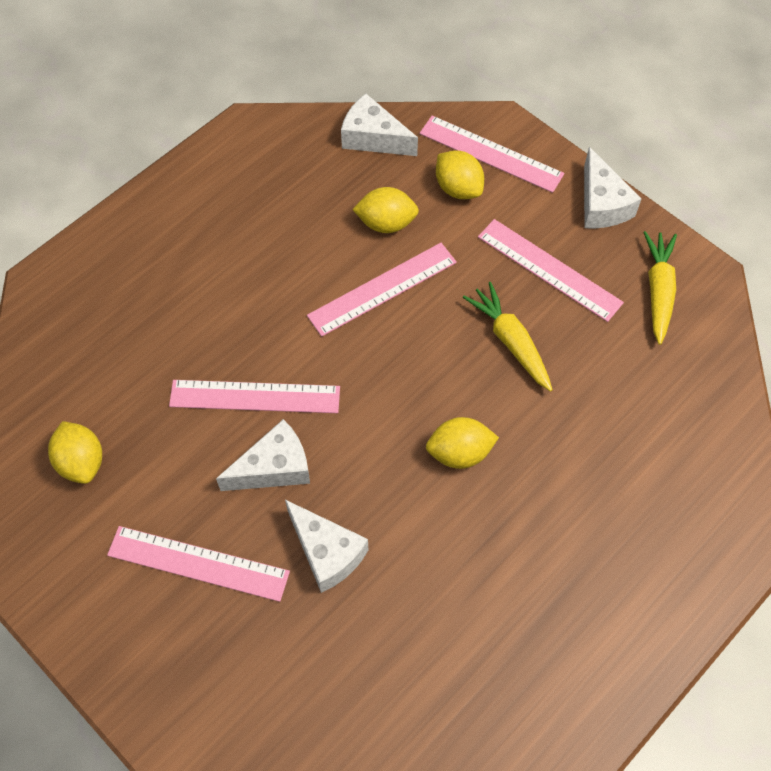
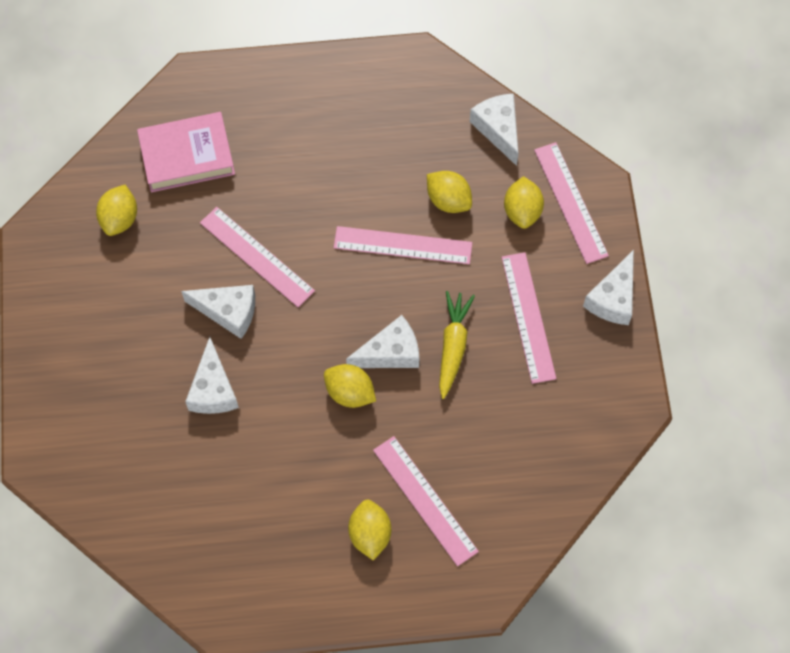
camera: 40 degrees right, 5 degrees up
pink ruler [107,526,290,602] -> pink ruler moved to [373,436,479,566]
yellow carrot [643,231,677,345] -> none
none -> pink book [137,112,235,192]
none -> white cheese [346,315,419,368]
none -> yellow lemon [348,500,391,561]

